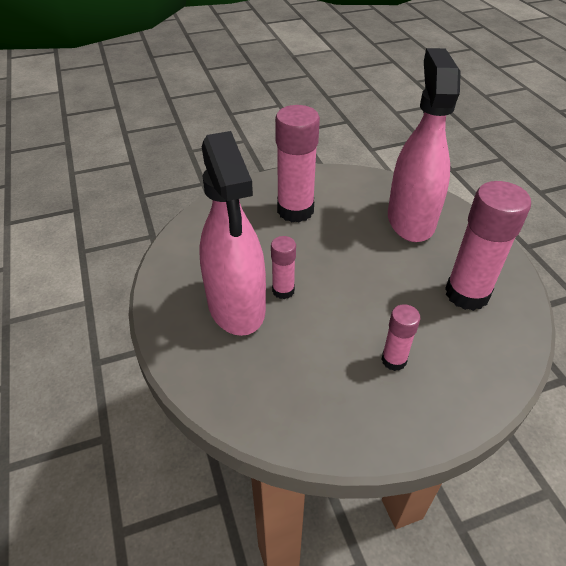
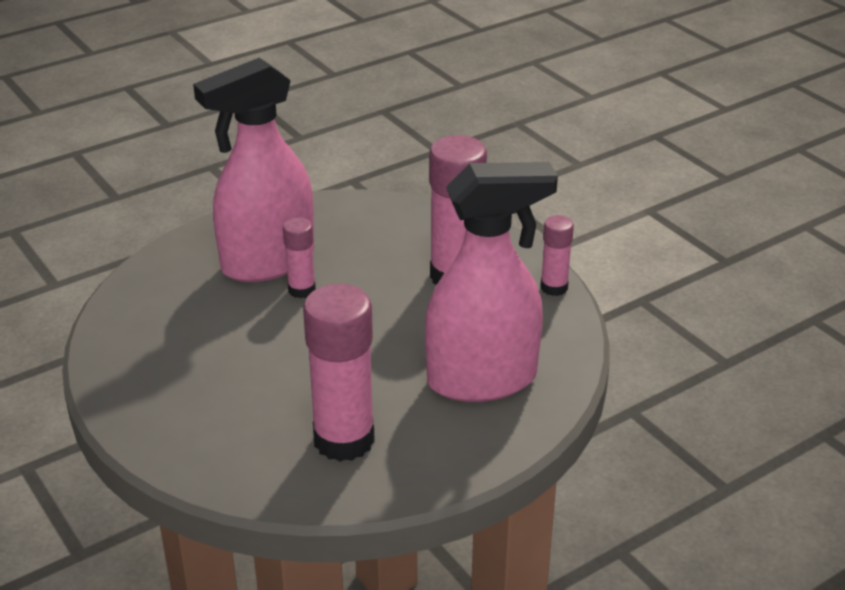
camera: 75 degrees right, 10 degrees down
pink glue stick [381,304,421,371] -> pink glue stick moved to [541,215,574,296]

